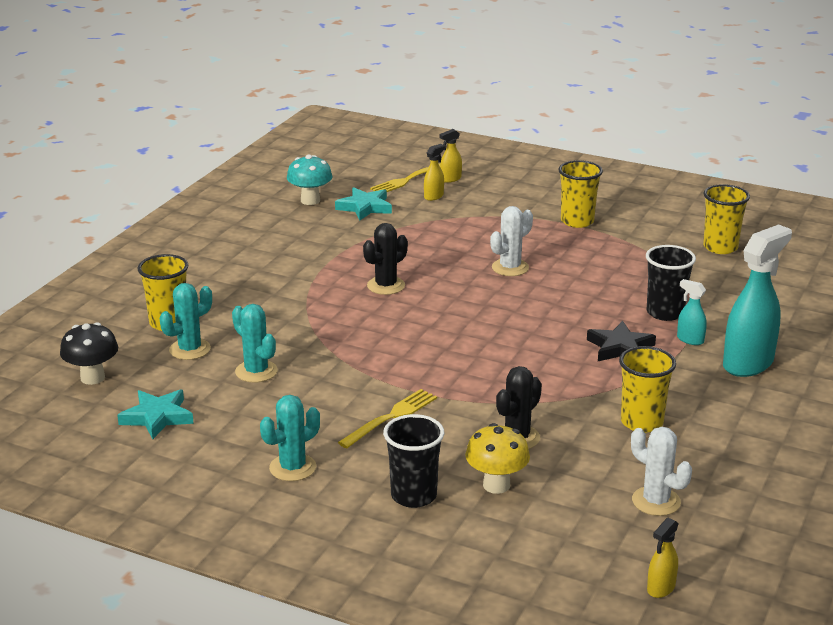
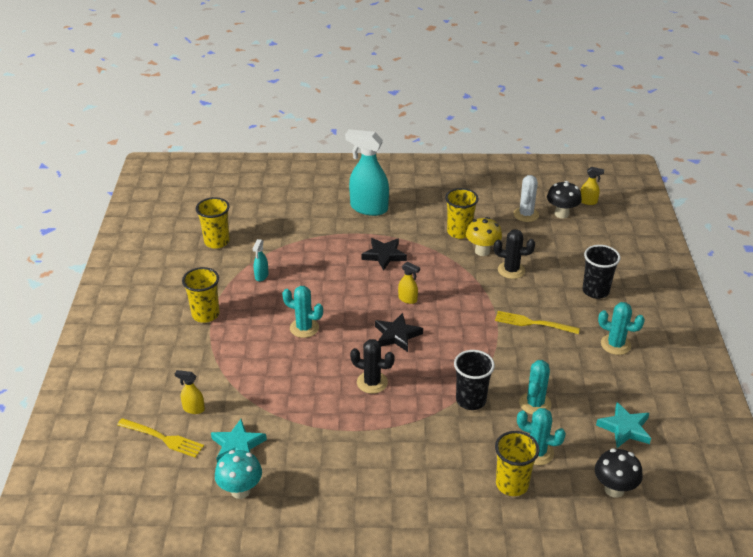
camera: 115 degrees left, 10 degrees up
yellow spray bottle [439,129,462,183] -> yellow spray bottle moved to [398,262,420,304]
yellow mushroom [465,423,530,494] -> yellow mushroom moved to [466,217,502,256]
white cactus [490,206,533,276] -> turquoise cactus [282,286,323,338]
black cup [646,245,696,321] -> black cup moved to [454,350,495,410]
turquoise spray bottle [677,279,707,345] -> turquoise spray bottle moved to [253,239,269,281]
none -> black star [375,313,423,352]
none -> black mushroom [547,181,582,218]

